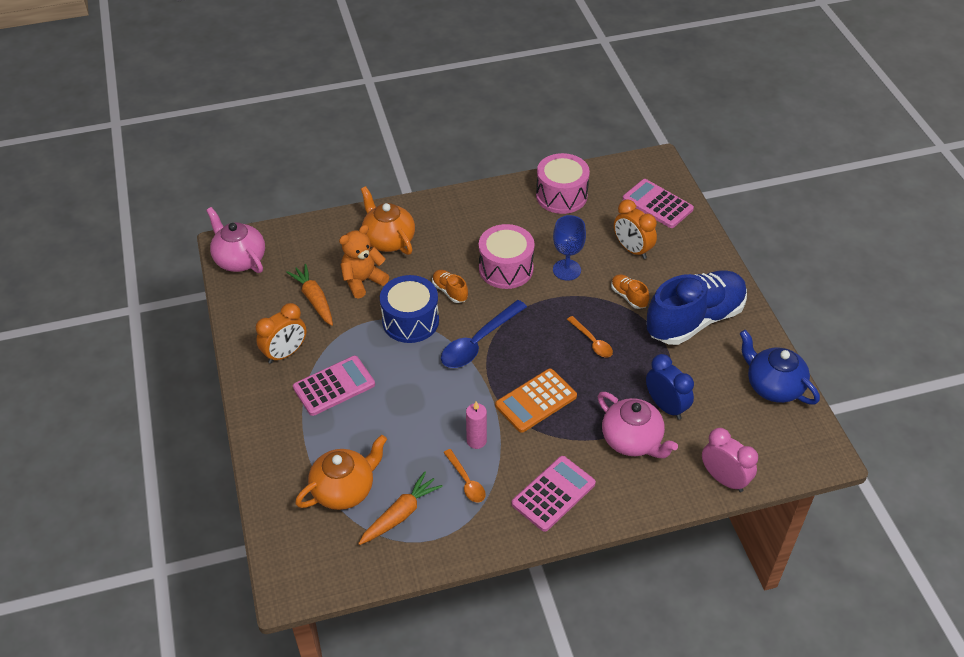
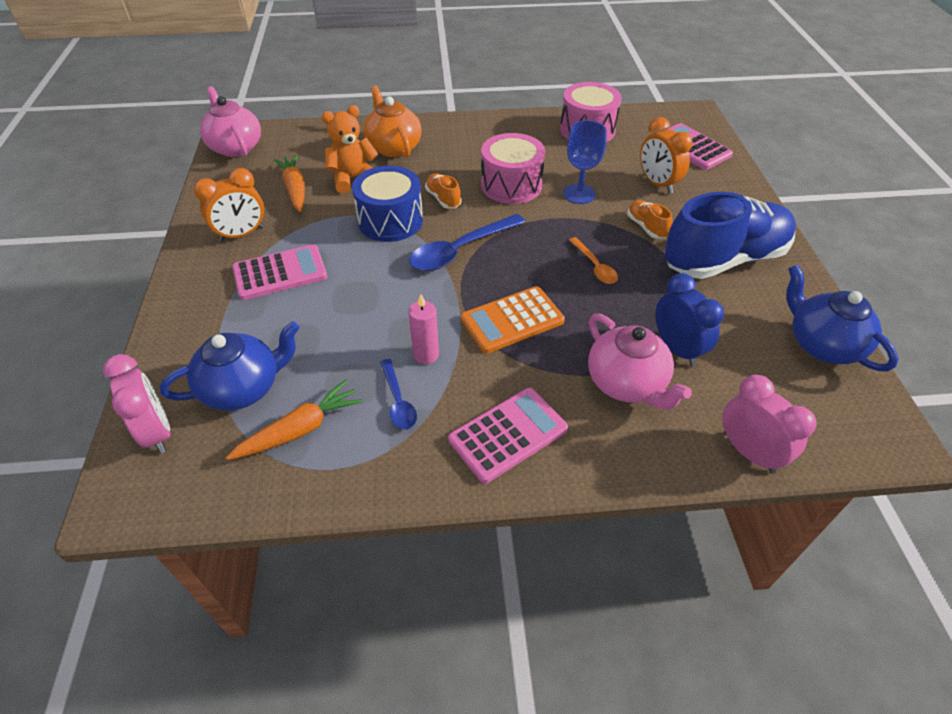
camera: 10 degrees right, 0 degrees up
orange teapot [295,435,387,510] -> blue teapot [160,321,300,411]
orange spoon [443,449,486,503] -> blue spoon [380,359,417,430]
none -> pink clock [103,354,170,454]

